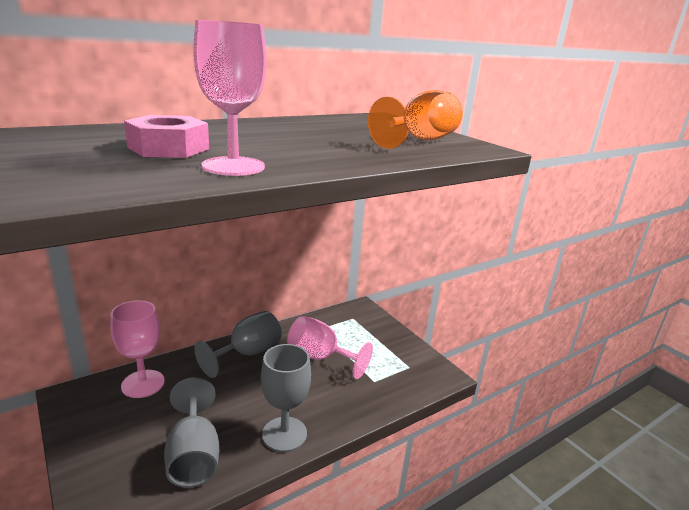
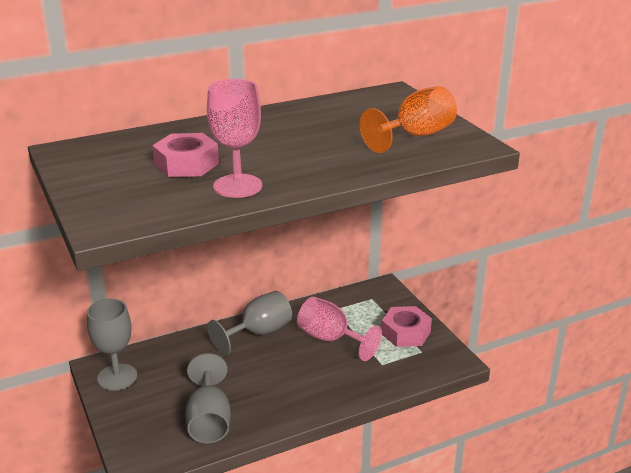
camera: 10 degrees right, 5 degrees up
pink goblet [110,300,165,398] -> none
grey goblet [261,344,311,452] -> grey goblet moved to [87,299,137,391]
none -> pink nut [381,306,432,347]

